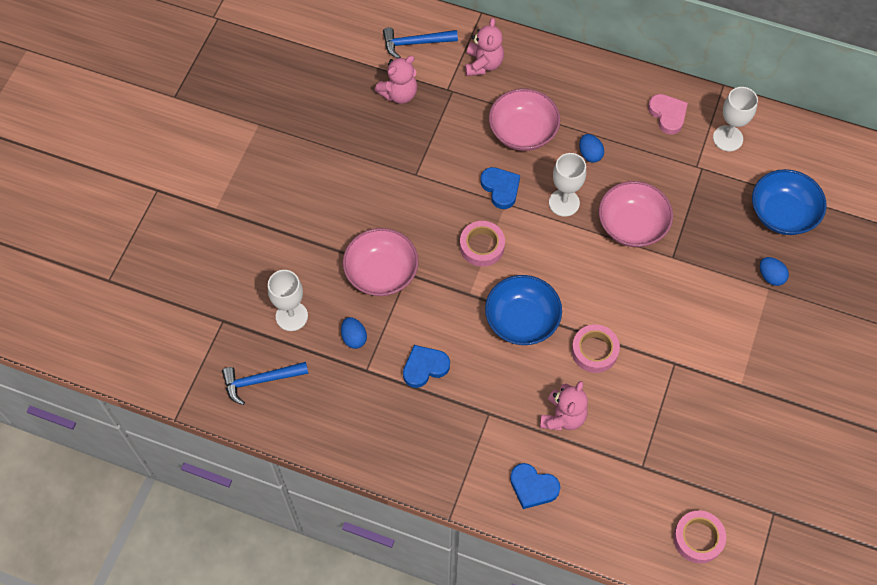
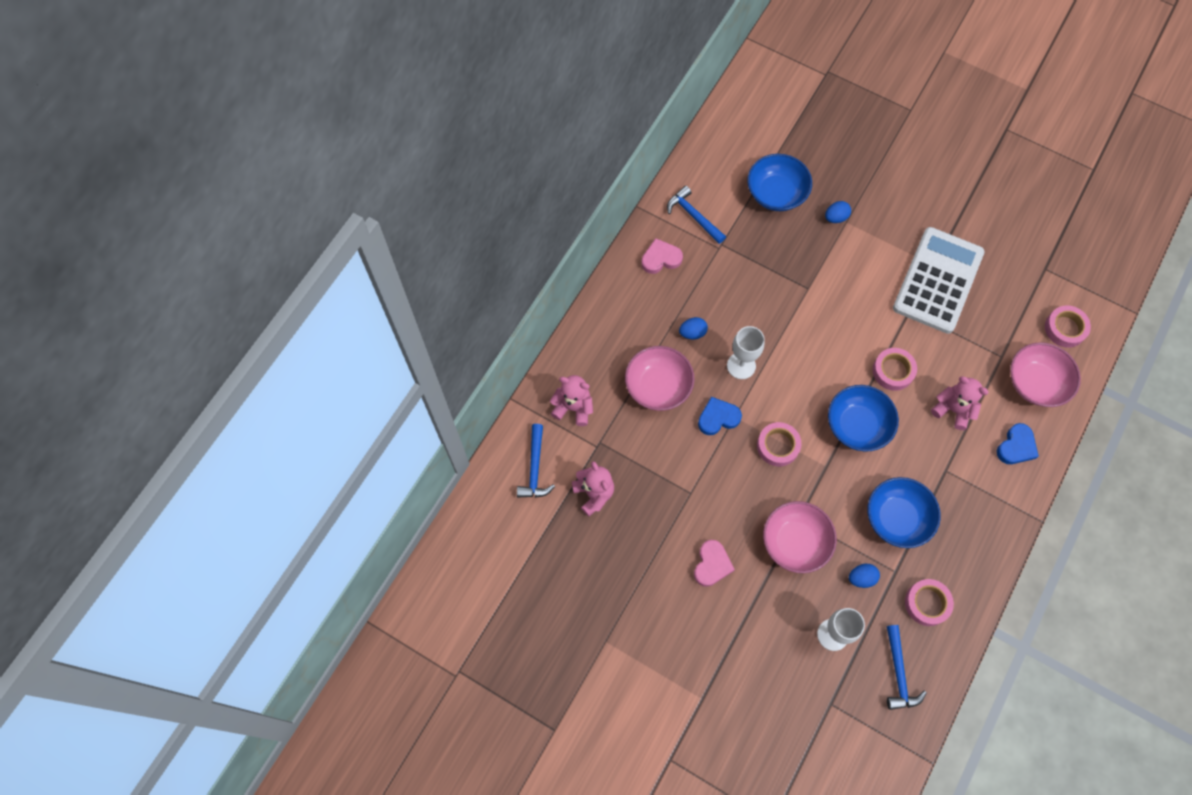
camera: 80 degrees left, 5 degrees up
blue heart [403,345,450,388] -> blue bowl [867,477,941,548]
pink bowl [599,181,673,247] -> pink bowl moved to [1010,342,1081,407]
white goblet [713,87,758,152] -> blue hammer [667,186,726,244]
none -> pink heart [694,540,735,587]
none -> white calculator [893,227,985,334]
none -> pink tape [905,579,954,626]

